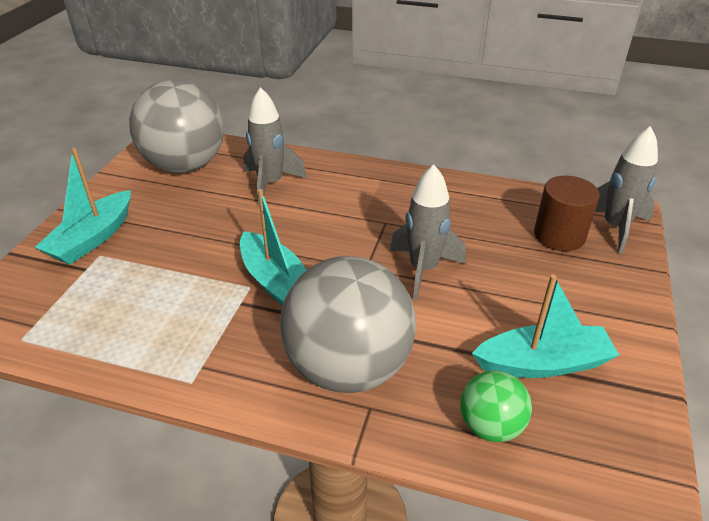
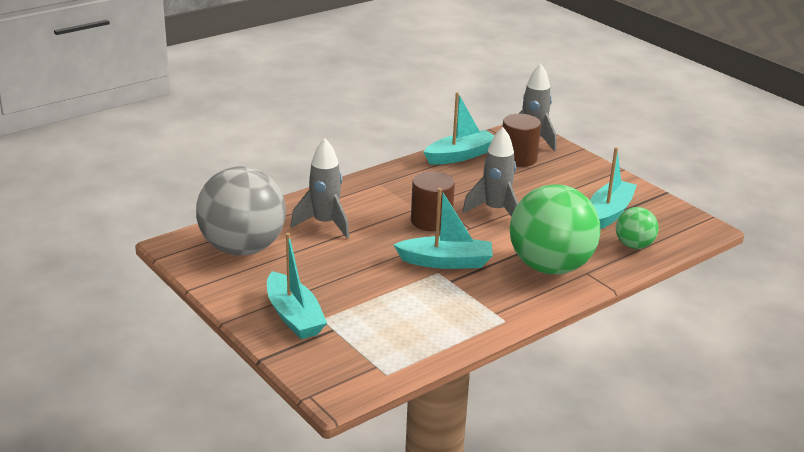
camera: 55 degrees left, 10 degrees down
grey ball [280,256,416,393] -> green ball [510,184,600,274]
none -> brown cylinder [411,172,455,231]
none -> turquoise boat [423,92,494,165]

